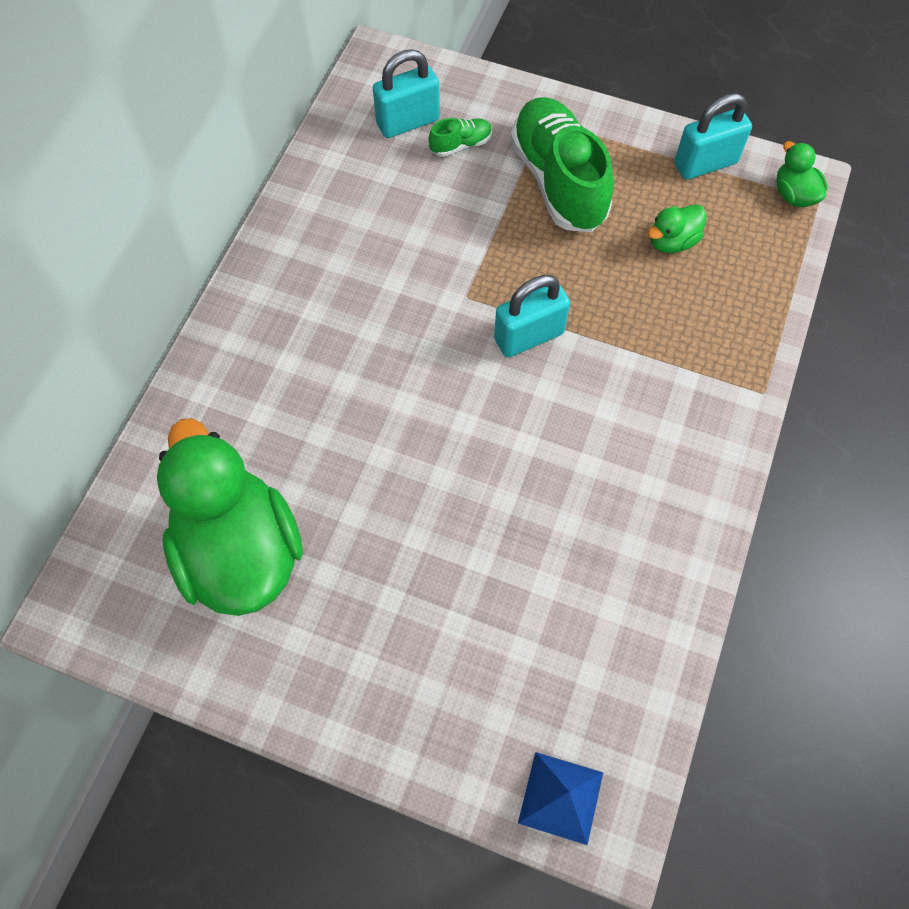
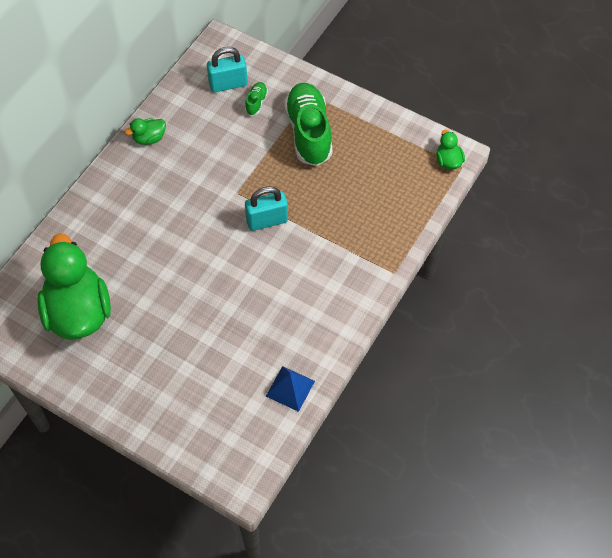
camera: 10 degrees right, 5 degrees down
green shoe [429,118,492,157] -> green shoe turned 60 degrees counterclockwise [245,82,268,116]
blue pyramid [518,752,603,845] -> blue pyramid moved to [266,366,315,412]
green duck [648,204,707,253] -> green duck moved to [125,118,166,145]
turquoise padlock [674,93,752,180] -> none

